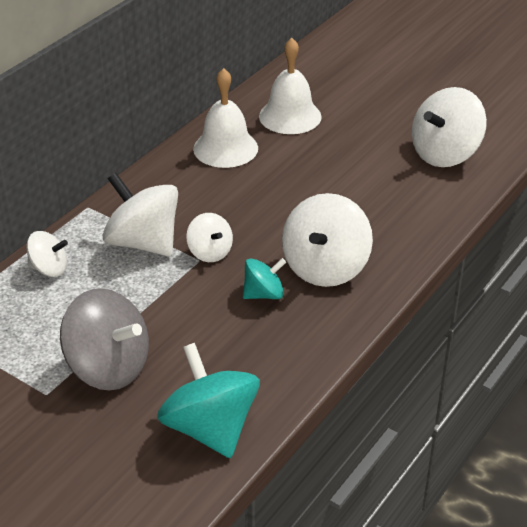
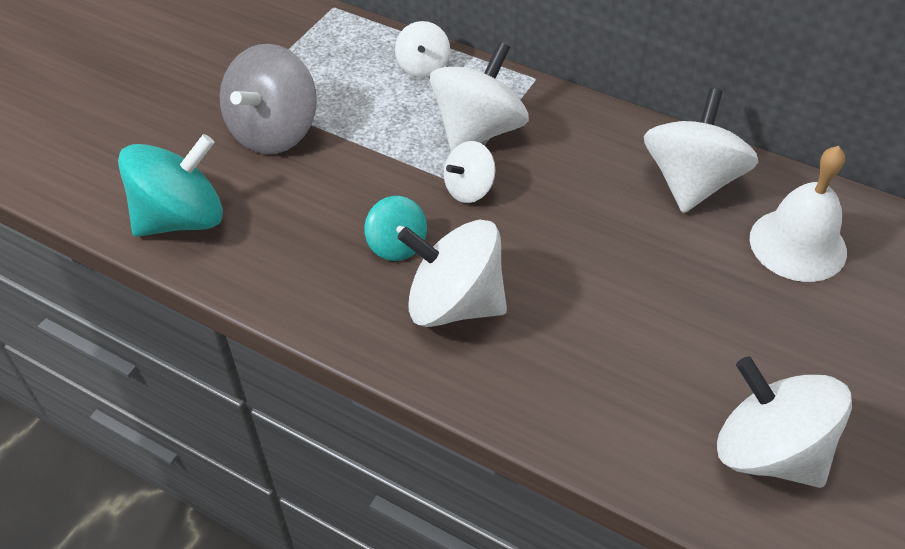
camera: 85 degrees right, 10 degrees up
white bell [193,68,258,168] -> white spinning top [644,88,758,213]

